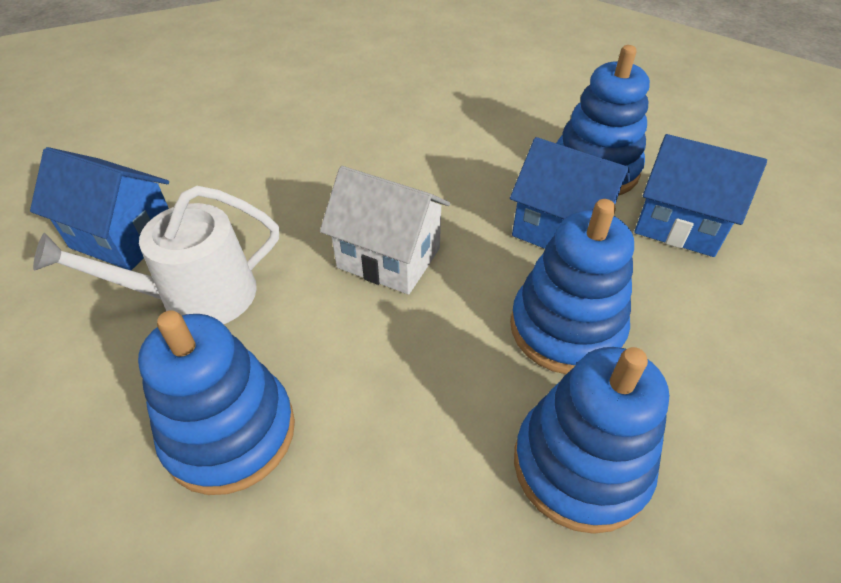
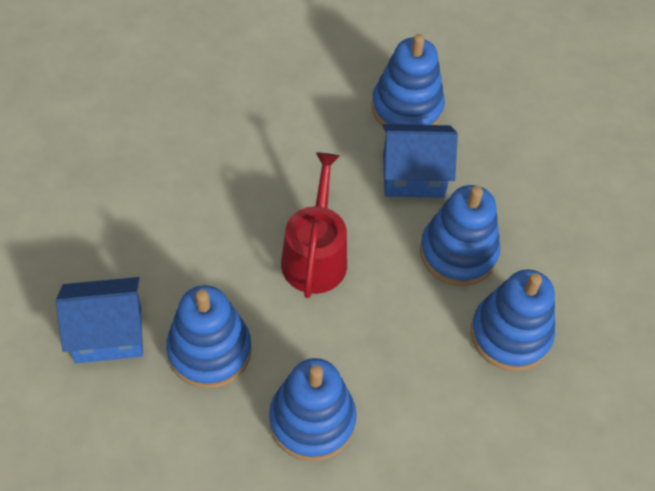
camera: 35 degrees left, 10 degrees up
white watering can [33,186,279,324] -> blue stacking toy [166,285,251,389]
white house [320,166,450,295] -> red watering can [281,153,347,298]
blue house [634,134,767,257] -> none

